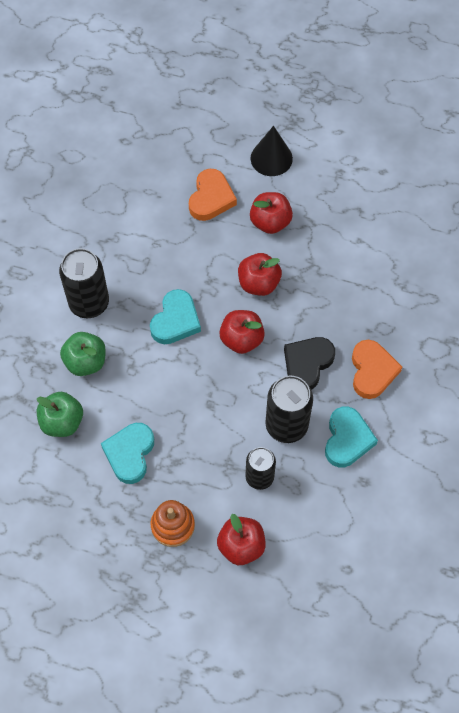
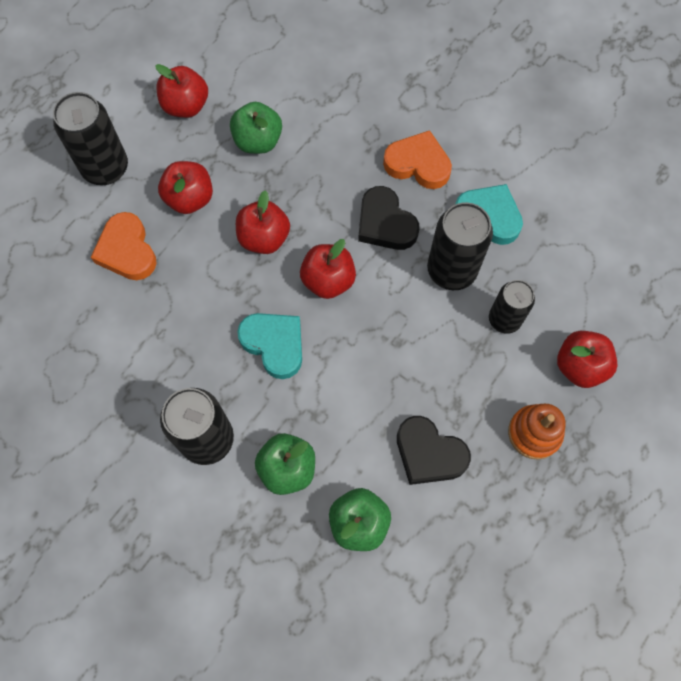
camera: 70 degrees left, 5 degrees up
turquoise heart [101,423,154,484] -> black heart [397,416,471,485]
orange heart [189,169,237,221] -> orange heart turned 150 degrees counterclockwise [91,212,157,280]
black cone [251,126,293,176] -> black can [53,92,128,185]
none -> red apple [155,64,208,118]
none -> green apple [230,102,282,154]

